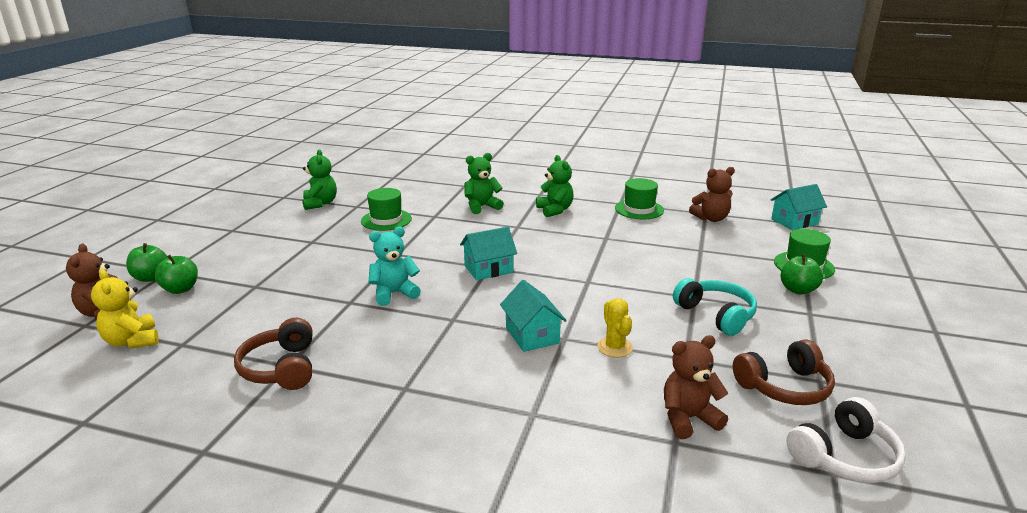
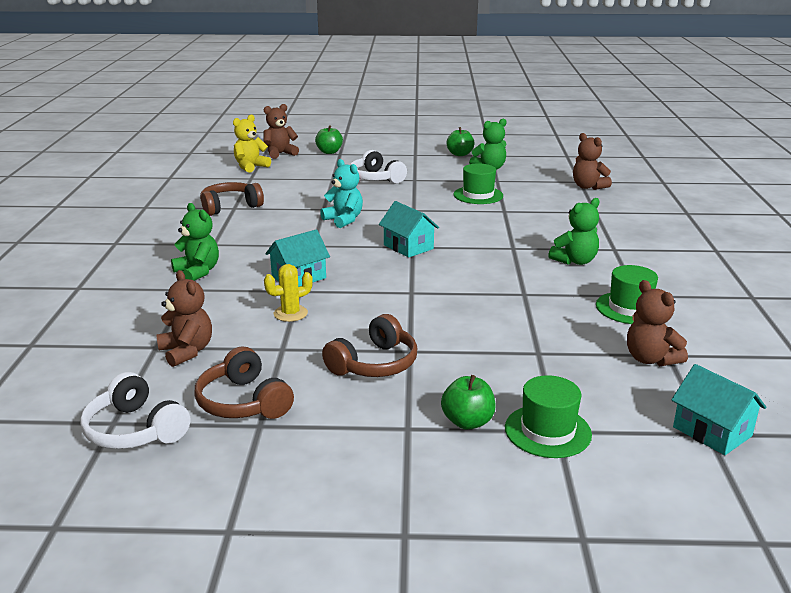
camera: 75 degrees right, 0 degrees up
green apple [155,255,198,294] -> green apple moved to [447,127,474,156]
green teddy bear [465,153,504,214] -> green teddy bear moved to [171,203,219,281]
turquoise headphones [673,278,757,336] -> brown headphones [322,314,417,377]
none -> white headphones [350,150,407,184]
none -> brown teddy bear [573,133,612,190]

